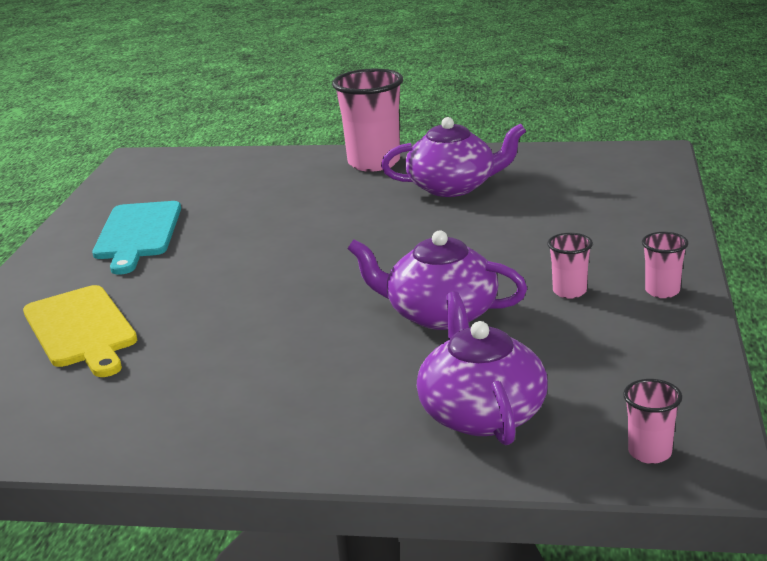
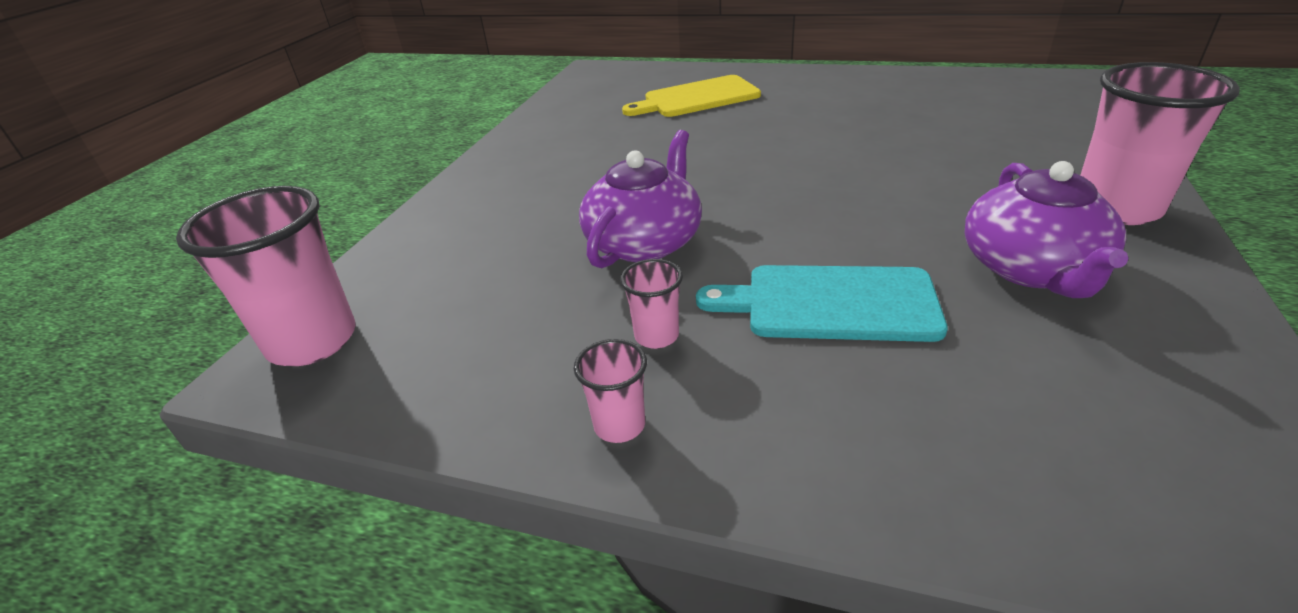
camera: 100 degrees right, 10 degrees up
turquoise cutting board [92,201,181,275] -> turquoise cutting board moved to [696,265,948,342]
purple teapot [417,291,548,445] -> none
pink cup [623,379,682,464] -> pink cup [176,186,356,366], size x2.05

